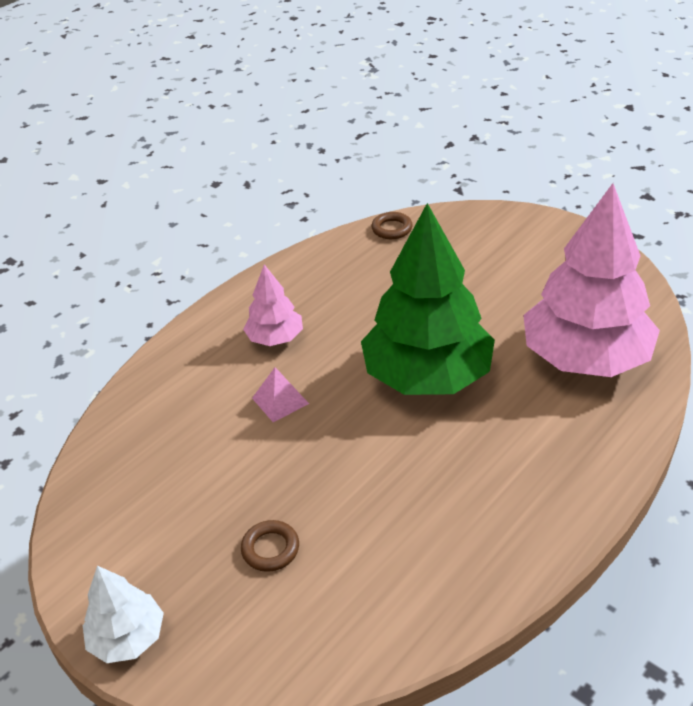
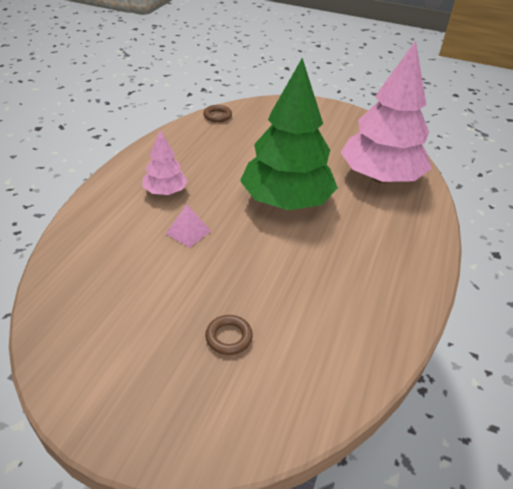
camera: 25 degrees left, 0 degrees up
white tree [83,566,164,663] -> none

